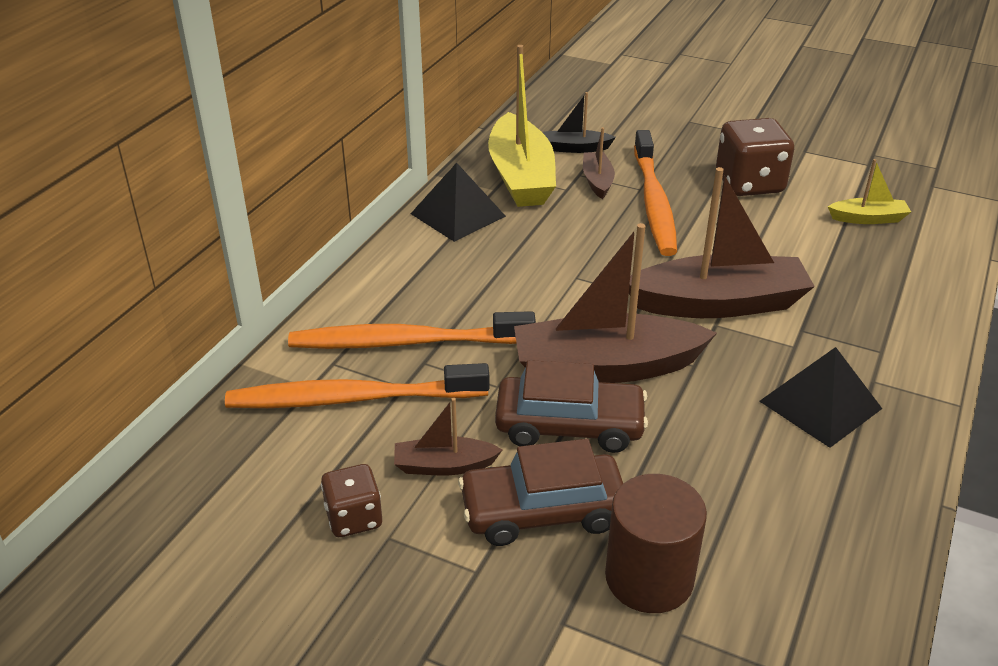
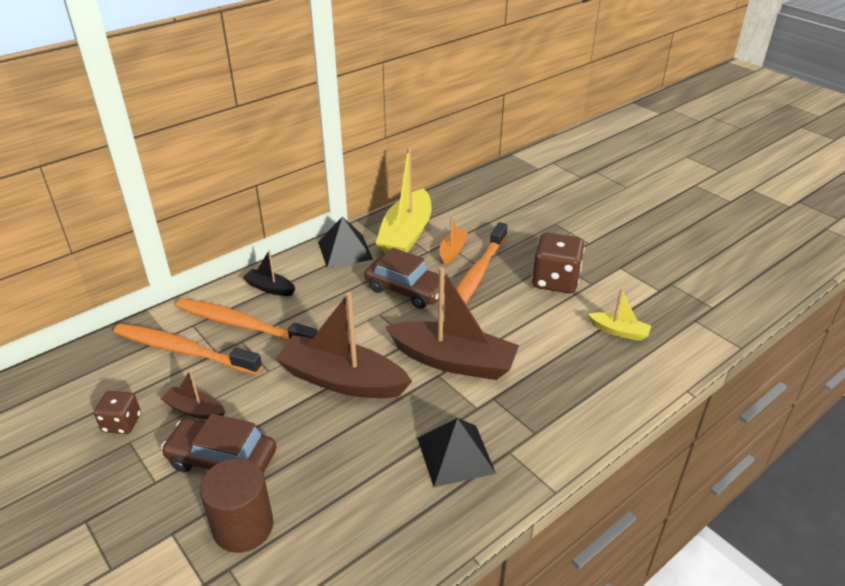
camera: 25 degrees right, 0 degrees up
brown car [495,360,648,453] -> brown car moved to [364,248,446,309]
black boat [543,92,616,153] -> black boat moved to [243,250,295,296]
brown boat [583,127,615,199] -> orange boat [440,216,468,265]

